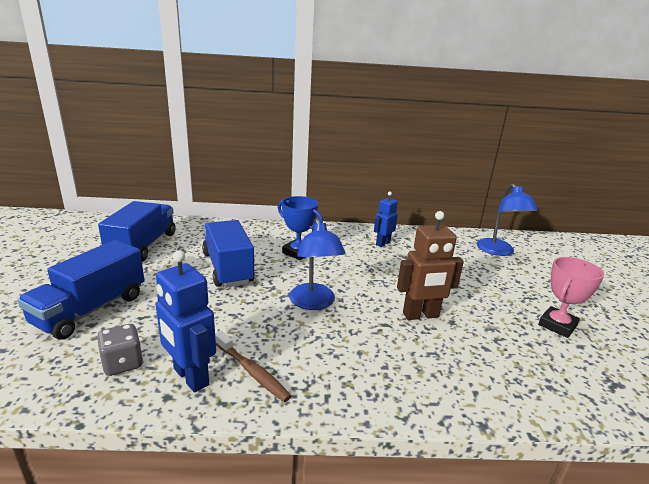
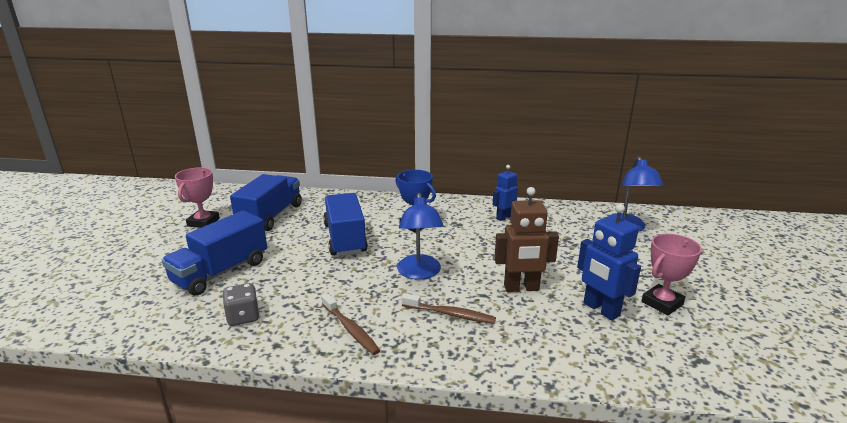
camera: 10 degrees right, 0 degrees up
blue robot [156,250,216,392] -> blue robot moved to [577,204,641,320]
none -> pink trophy [175,167,220,228]
none -> brown toothbrush [402,293,496,324]

